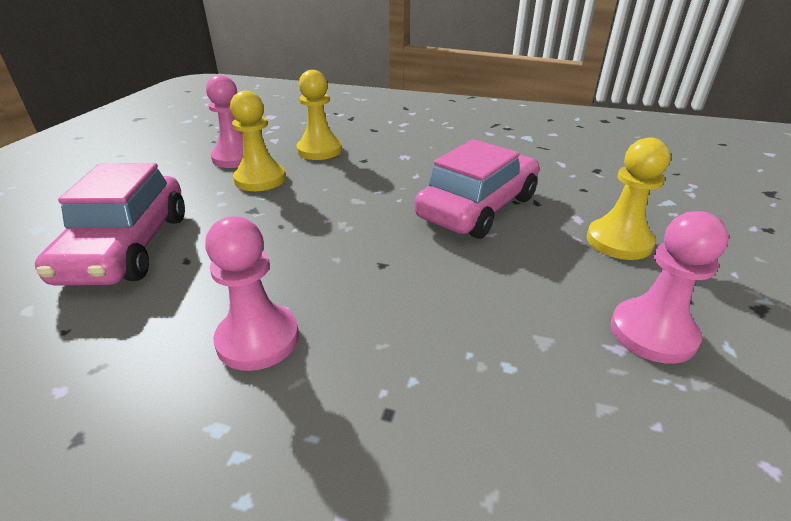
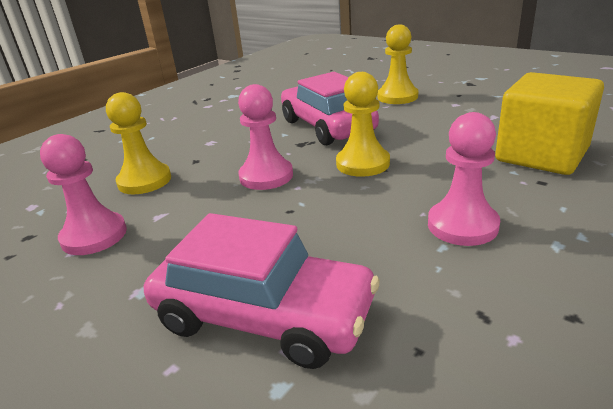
camera: 65 degrees left, 5 degrees down
yellow pawn [230,91,286,191] -> yellow pawn moved to [336,72,390,177]
pink pawn [610,211,729,364] -> pink pawn moved to [238,84,293,190]
none -> yellow cube [495,72,604,175]

